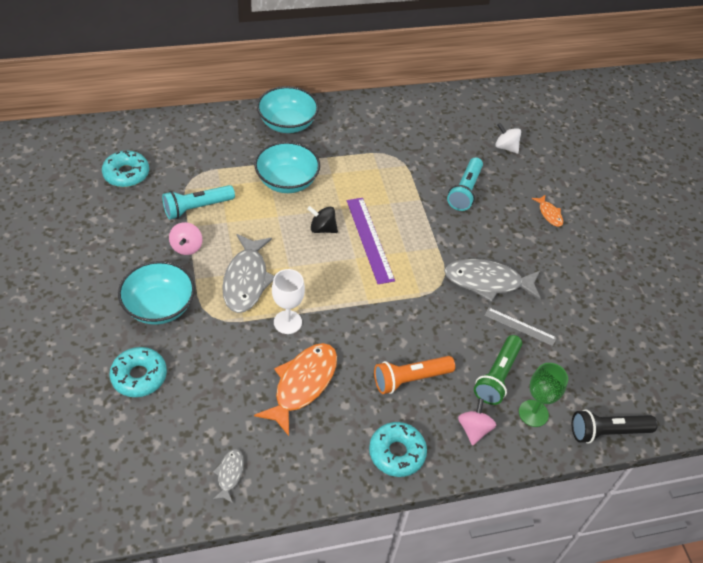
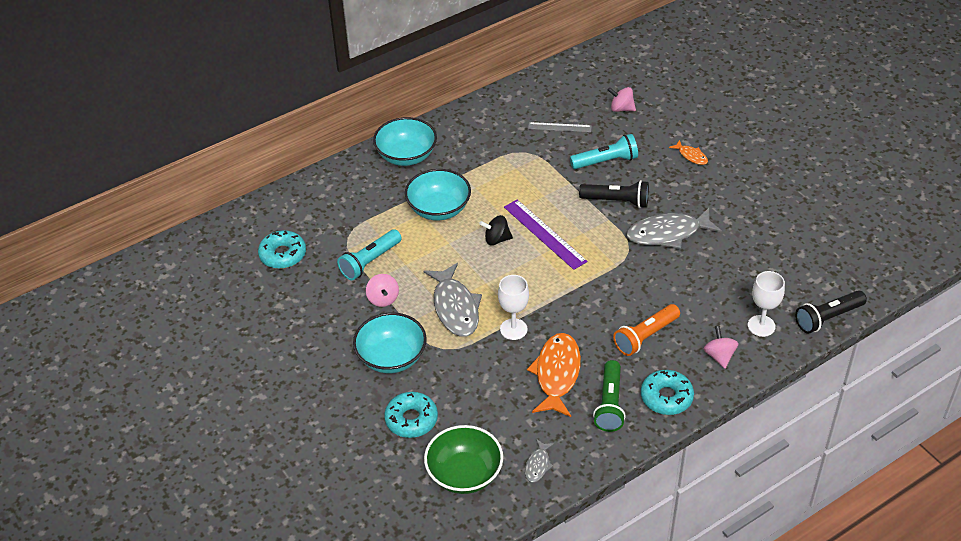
camera: 15 degrees left, 5 degrees down
grey fish [212,449,244,503] -> grey fish turned 150 degrees counterclockwise [525,439,555,482]
turquoise flashlight [447,157,483,211] -> turquoise flashlight turned 105 degrees counterclockwise [570,134,638,169]
green flashlight [474,335,522,405] -> green flashlight moved to [593,360,626,432]
grey ruler [484,308,557,346] -> grey ruler moved to [528,122,592,132]
white spinning top [495,123,521,154] -> pink spinning top [608,87,636,112]
green goblet [519,363,568,427] -> white goblet [748,271,785,337]
none -> green bowl [424,425,503,494]
none -> black flashlight [579,180,649,208]

